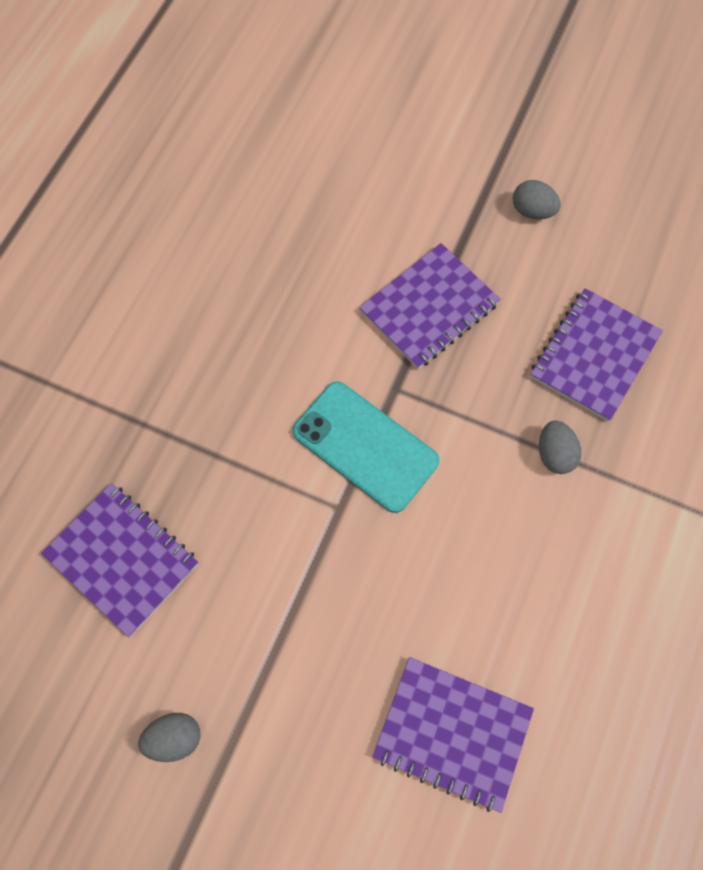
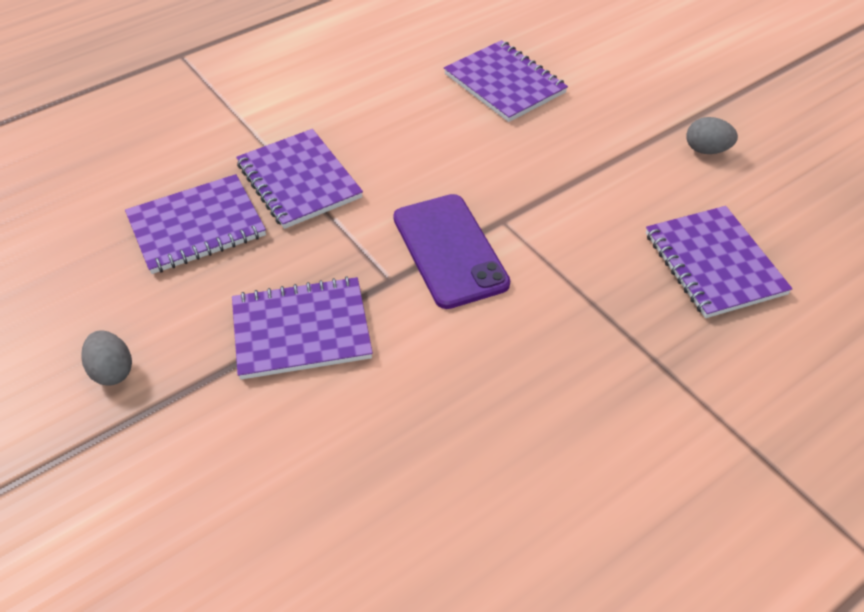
camera: 150 degrees left, 20 degrees down
turquoise phone [292,381,439,513] -> purple phone [393,194,510,309]
grey egg [539,420,581,474] -> purple notebook [236,129,363,229]

